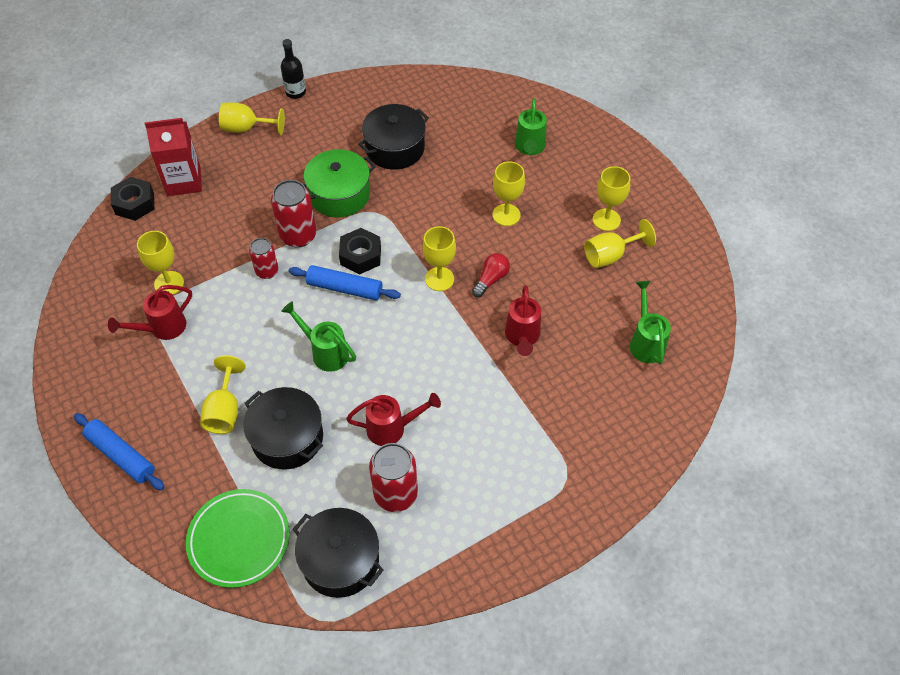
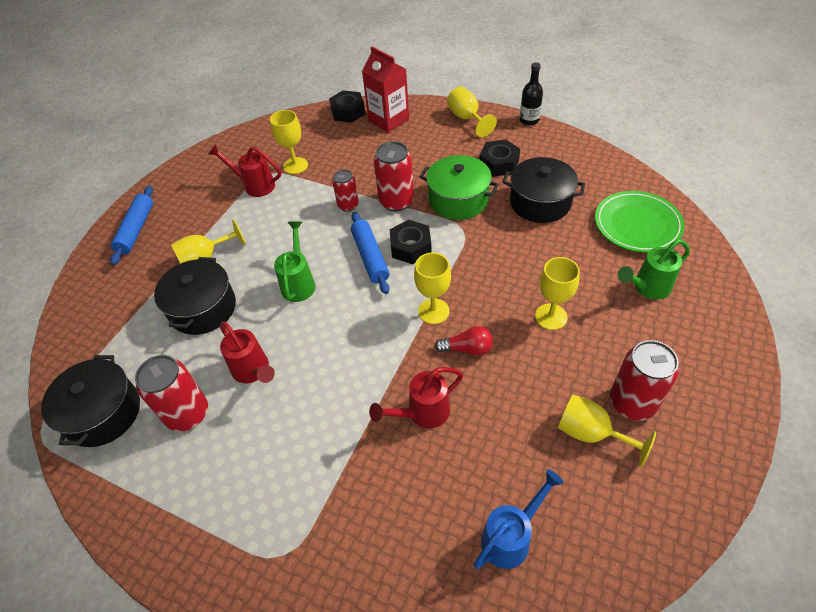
camera: 60 degrees right, 5 degrees down
green plate [186,489,290,588] -> green plate moved to [595,191,685,253]
yellow goblet [593,166,630,231] -> red can [610,340,679,421]
green watering can [630,281,671,364] -> blue watering can [474,469,564,569]
none -> black nut [479,139,520,177]

